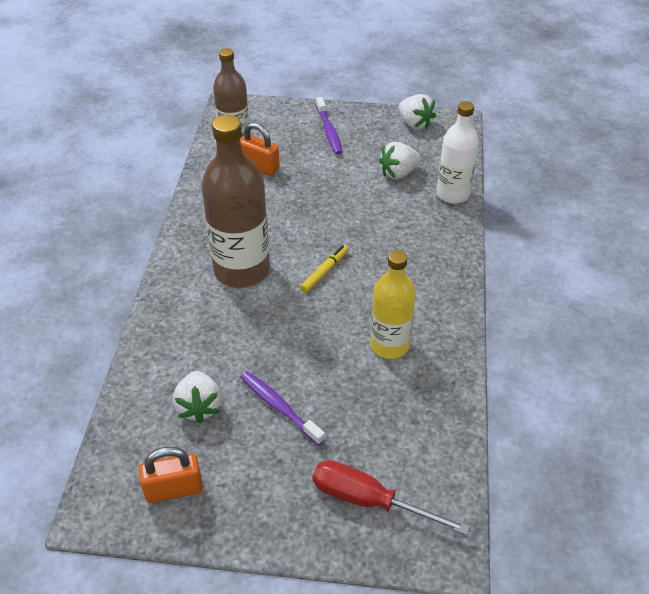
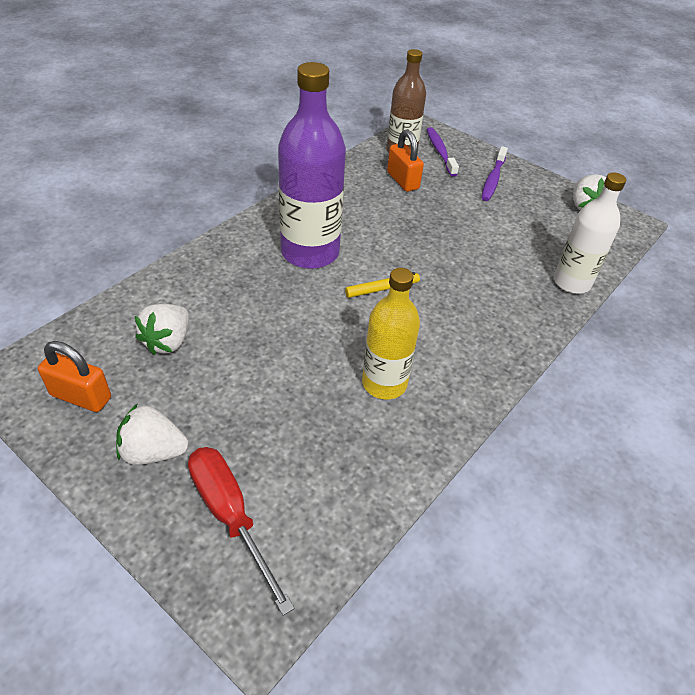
camera: 30 degrees right, 0 degrees up
brown bottle [202,115,270,288] -> purple bottle [278,62,346,269]
purple toothbrush [240,371,325,446] -> purple toothbrush moved to [426,127,459,177]
white strawberry [379,142,421,179] -> white strawberry moved to [116,403,188,465]

